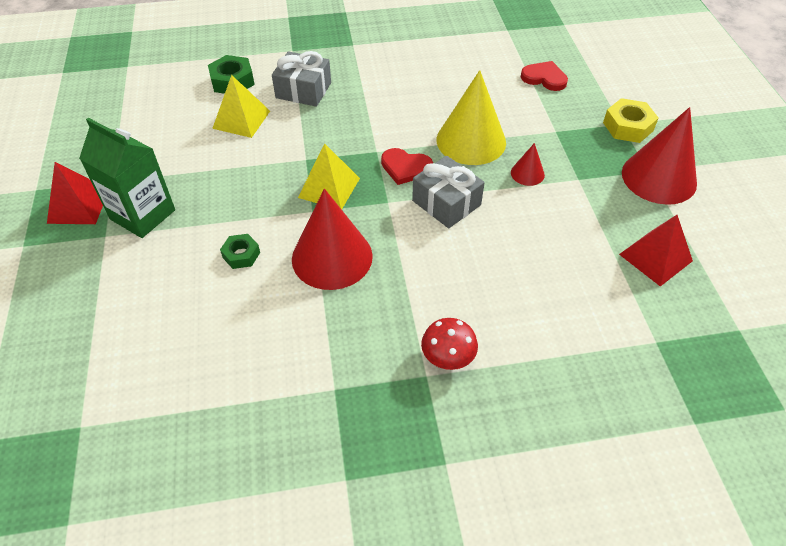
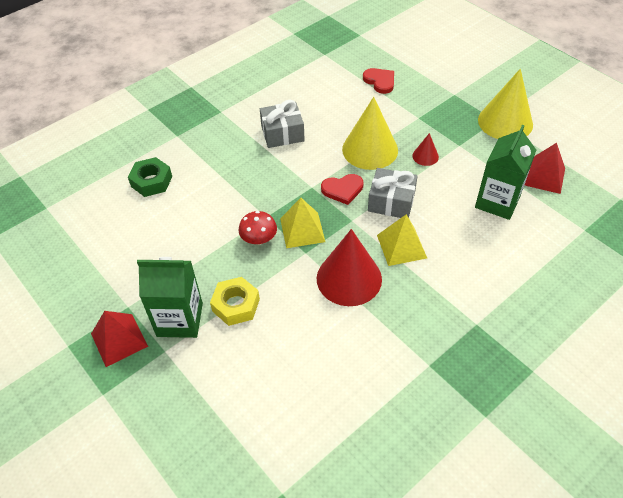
camera: 30 degrees left, 0 degrees up
yellow pyramid [212,75,270,138] -> yellow pyramid moved to [377,214,427,266]
green nut [220,234,260,269] -> none
grey gift [272,51,331,107] -> grey gift moved to [260,100,305,148]
red mushroom [421,318,478,370] -> red mushroom moved to [239,211,277,245]
red heart [521,61,568,91] -> red heart turned 60 degrees clockwise [363,68,394,94]
yellow nut [603,98,659,143] -> yellow nut moved to [210,277,260,326]
red cone [622,107,697,205] -> yellow cone [478,69,533,139]
none -> green carton [475,125,536,220]

